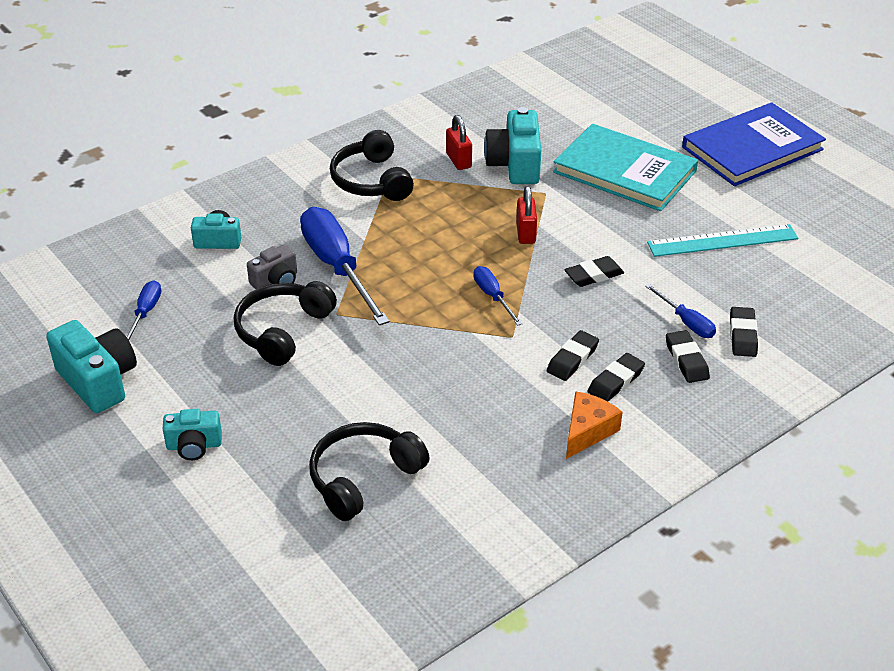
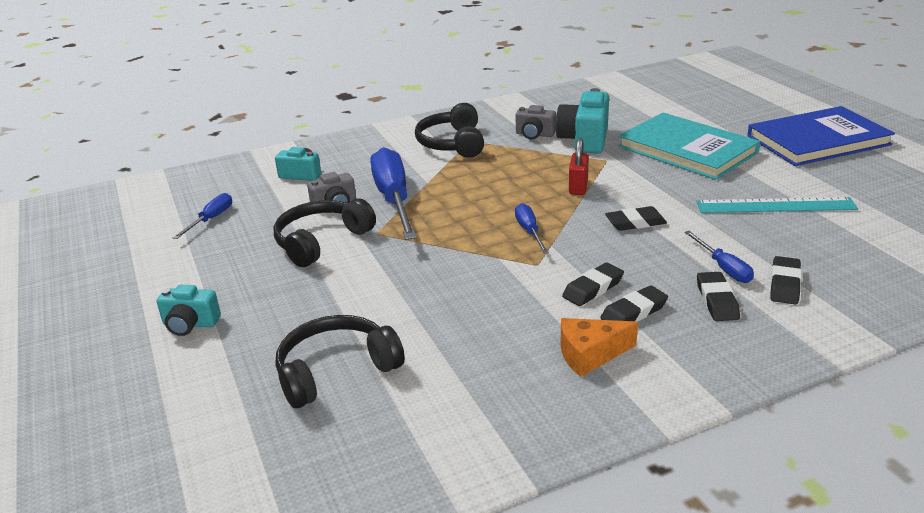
camera: 15 degrees right, 10 degrees down
turquoise camera [46,320,137,413] -> none
red padlock [446,115,472,170] -> grey camera [515,105,556,139]
orange cheese [566,391,623,459] -> orange cheese turned 150 degrees counterclockwise [561,318,638,377]

